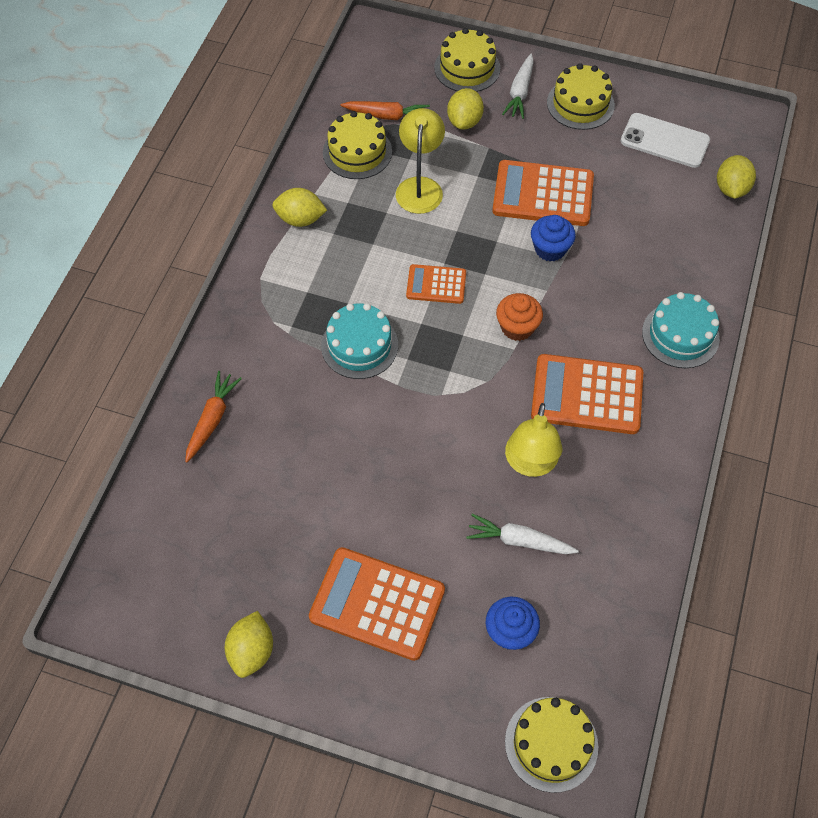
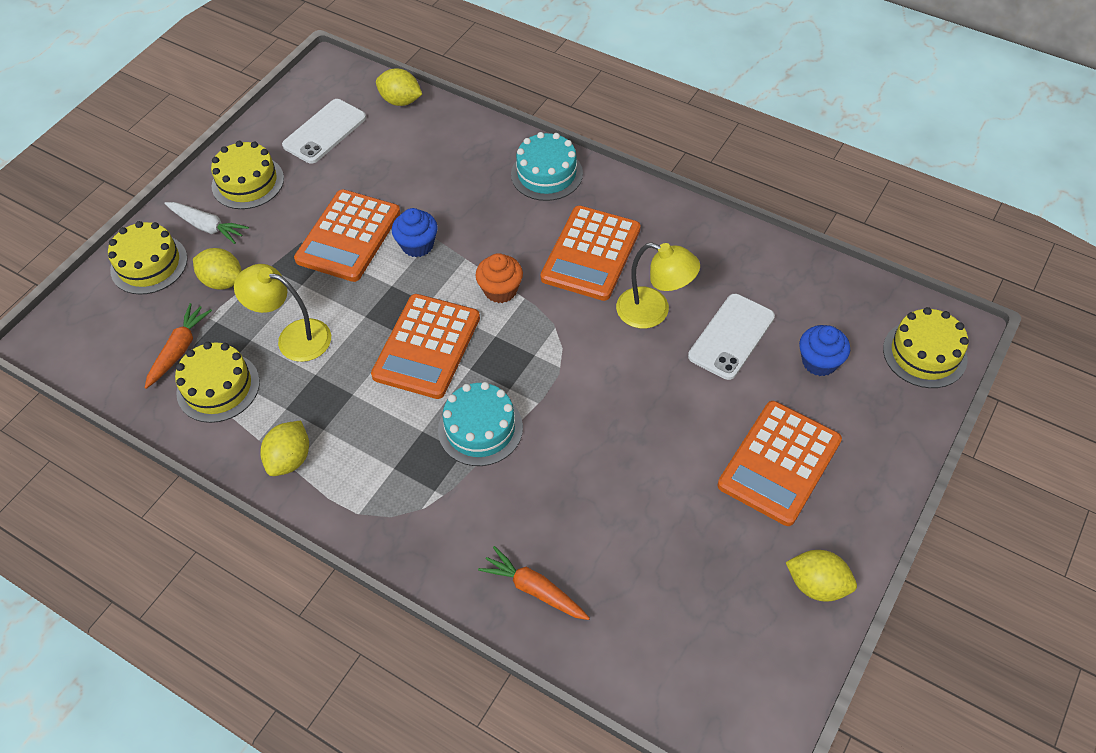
camera: 75 degrees left, 5 degrees down
orange calculator [406,264,466,304] -> orange calculator [371,294,480,399], size x1.76
white carrot [466,514,579,554] -> white phone [688,294,775,380]

